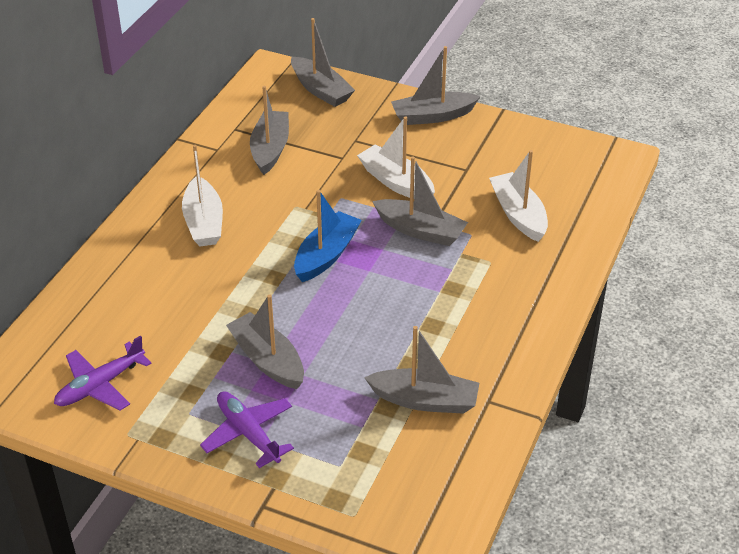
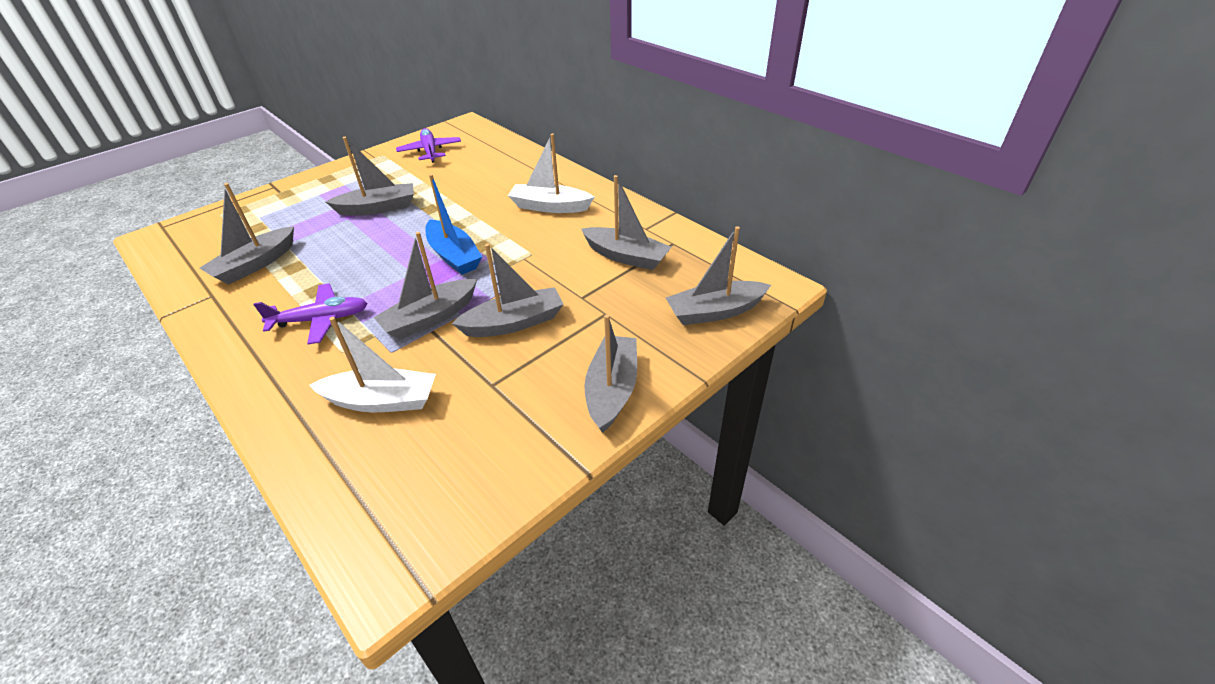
camera: 115 degrees right, 0 degrees up
purple plane [200,391,294,468] -> purple plane moved to [253,283,368,344]
white boat [357,116,435,198] -> grey boat [452,244,564,337]

